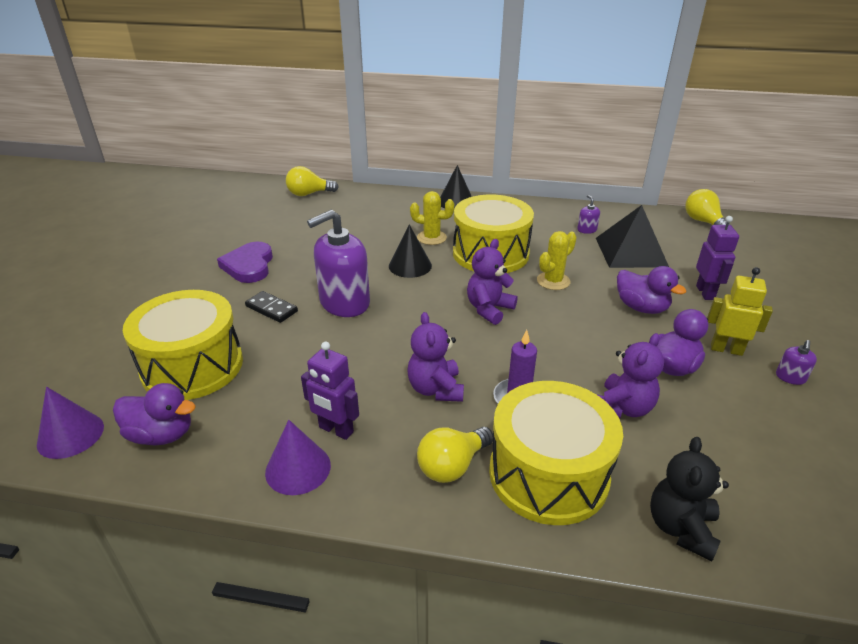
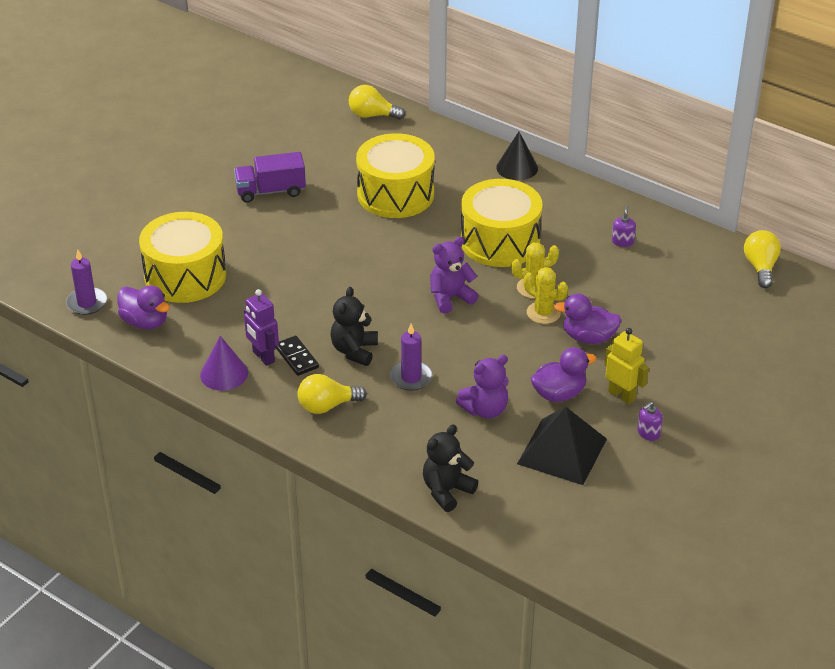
camera: 25 degrees right, 5 degrees up
purple cone [37,387,104,459] -> purple candle [66,249,107,315]
purple heart [217,242,273,283] -> purple truck [234,152,306,203]
black domino [245,291,298,323] -> black domino moved to [275,336,319,376]
purple soap dispenser [307,210,370,317] -> none
black cone [389,224,432,278] -> none
purple teddy bear [408,312,464,402] -> black teddy bear [330,287,378,366]
yellow cactus [410,191,454,245] -> yellow cactus moved to [524,267,568,324]
yellow drum [489,381,623,525] -> yellow drum moved to [356,133,435,218]
black pyramid [596,205,669,268] -> black pyramid moved to [517,407,607,485]
purple duck [617,266,686,314] -> purple duck turned 120 degrees clockwise [554,294,622,344]
purple robot [696,216,739,300] -> none

